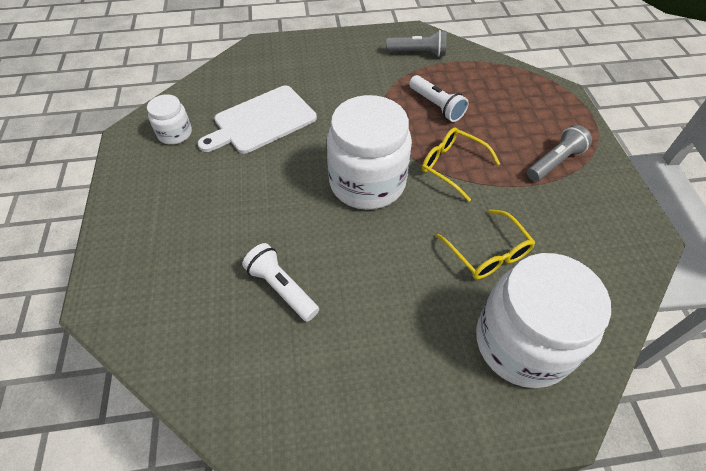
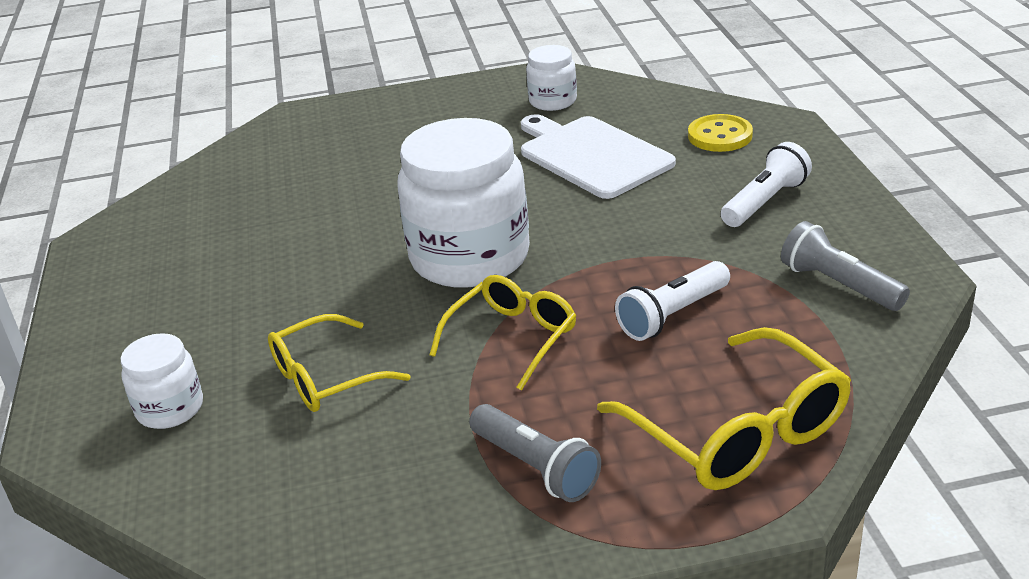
camera: 90 degrees right, 20 degrees down
white flashlight [242,243,319,322] -> white flashlight moved to [721,142,812,227]
grey flashlight [386,30,447,57] -> grey flashlight turned 135 degrees clockwise [781,221,910,311]
white jar [476,253,611,388] -> white jar [121,333,203,429], size x0.49
none -> yellow glasses [597,327,851,490]
none -> yellow button [688,114,753,152]

